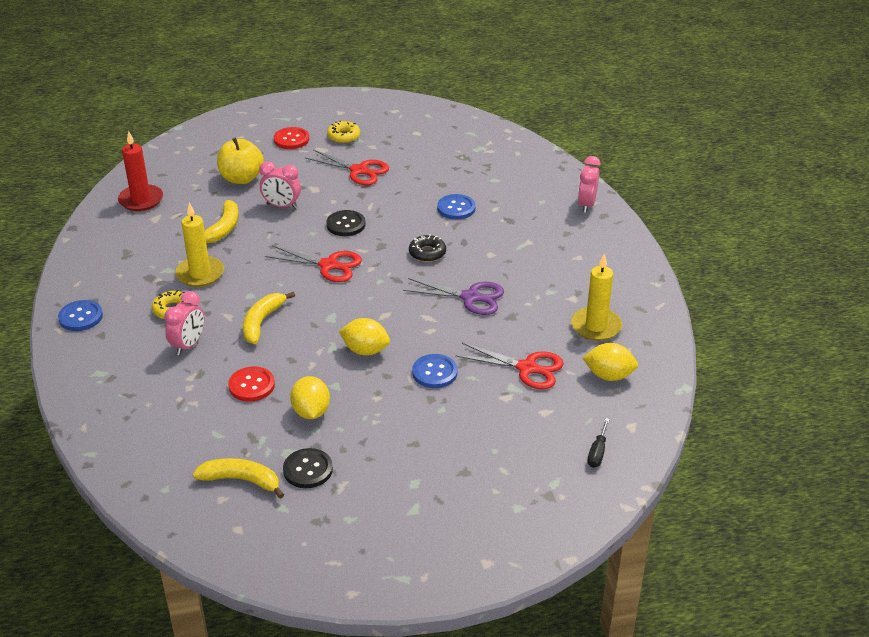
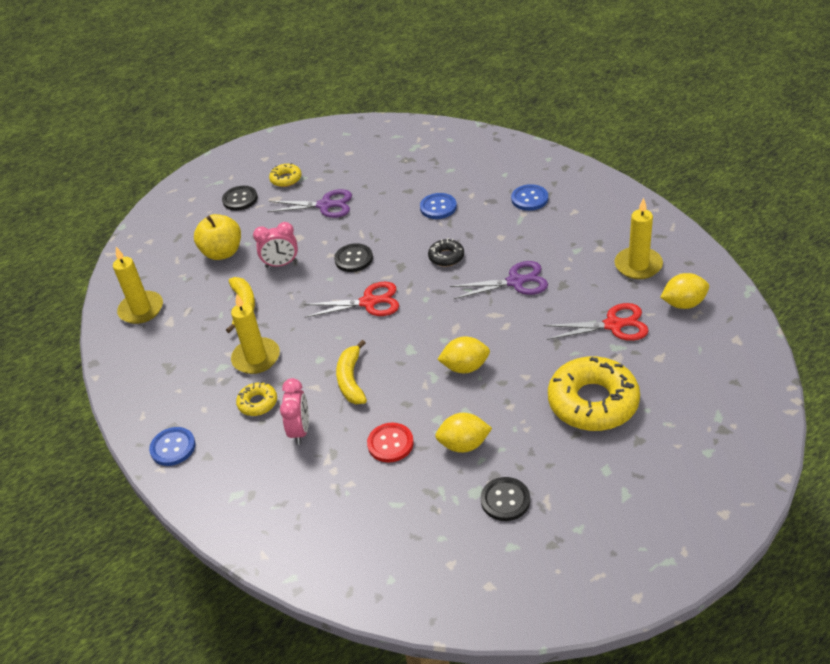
camera: 20 degrees left, 5 degrees up
red candle [118,131,163,211] -> yellow candle [113,247,163,324]
yellow banana [193,458,284,499] -> none
red button [274,127,309,149] -> black button [222,186,258,211]
yellow lemon [290,376,330,419] -> yellow lemon turned 60 degrees counterclockwise [435,413,492,453]
red scissors [305,149,389,185] -> purple scissors [267,189,352,218]
blue button [412,354,458,388] -> blue button moved to [511,184,548,211]
pink clock [578,156,601,213] -> none
black screwdriver [587,418,610,468] -> none
none -> yellow donut [548,356,640,431]

